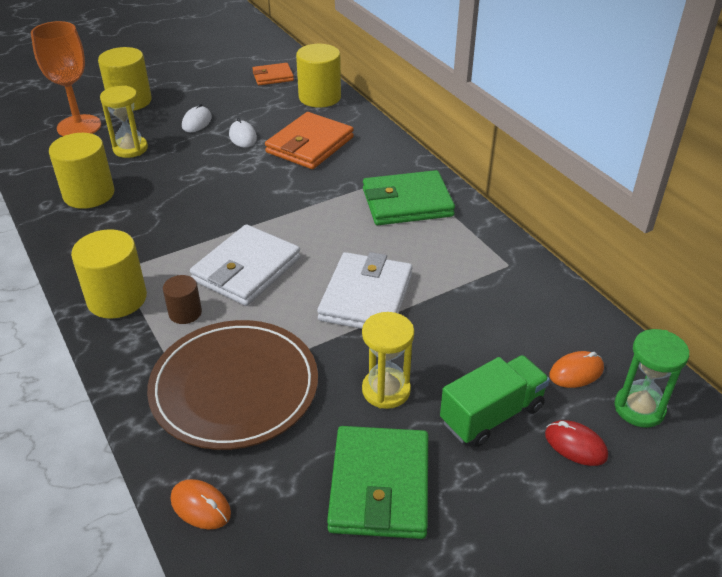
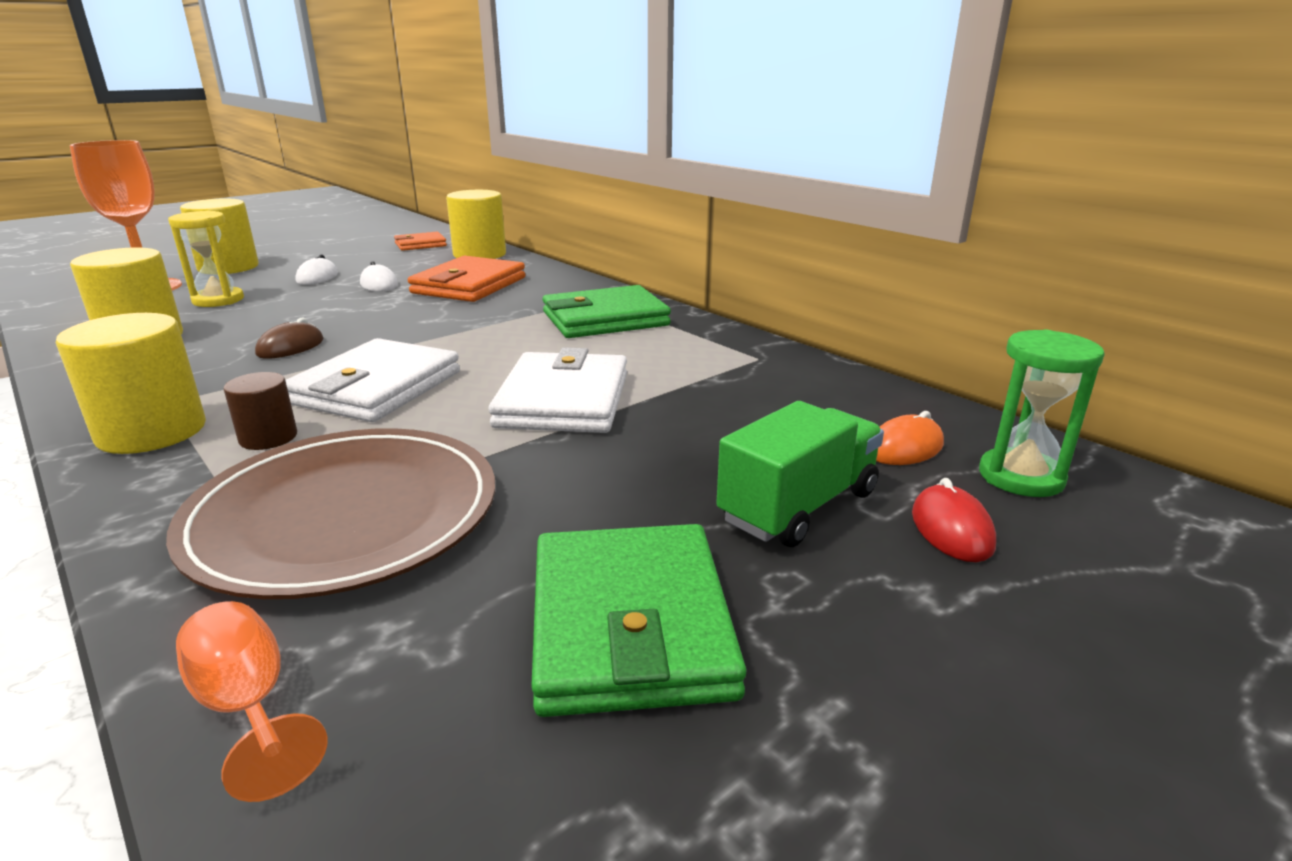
camera: 10 degrees left, 15 degrees down
orange mouse [171,479,231,530] -> orange goblet [176,601,328,802]
yellow hourglass [362,312,414,409] -> none
red mouse [545,420,608,466] -> red mouse turned 60 degrees clockwise [912,478,996,562]
none -> brown mouse [255,318,323,359]

